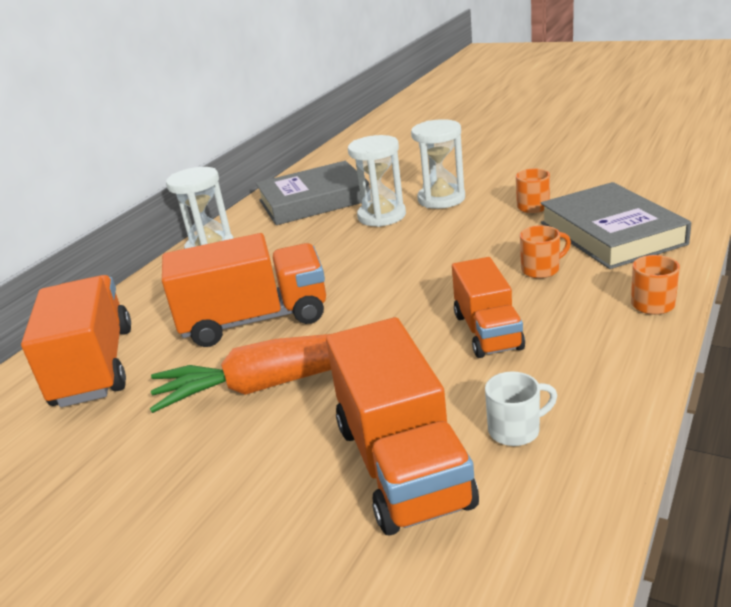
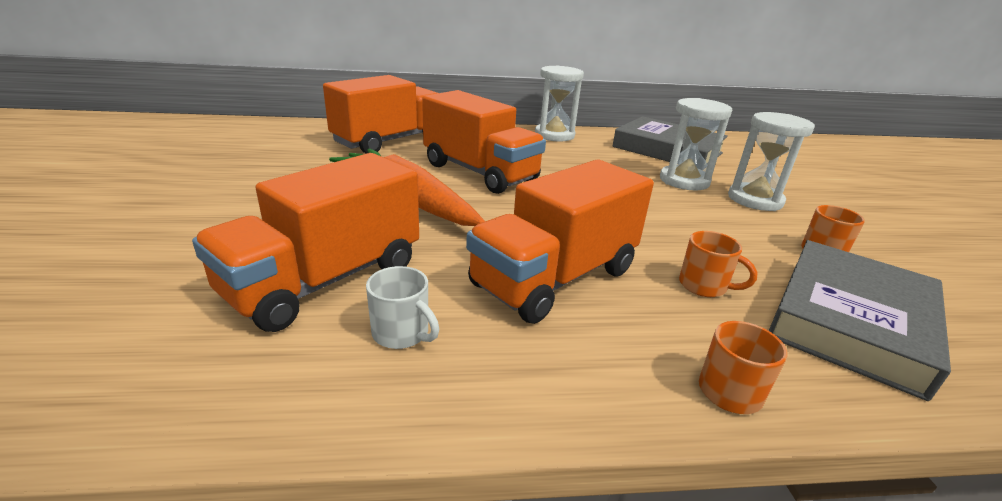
camera: 50 degrees right, 0 degrees up
orange truck [452,257,525,358] -> orange truck [466,160,654,324], size x1.56

